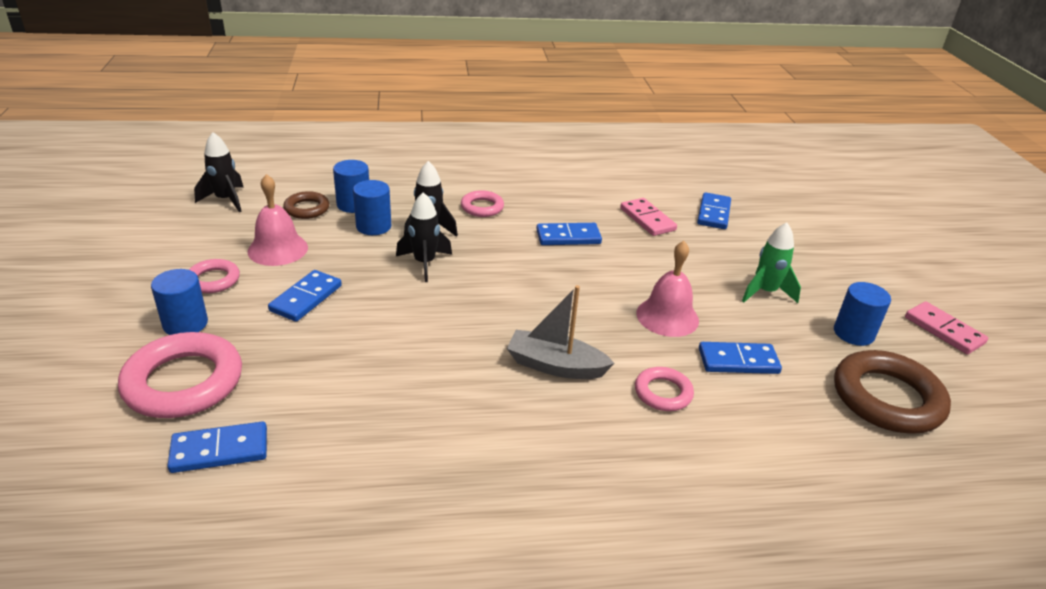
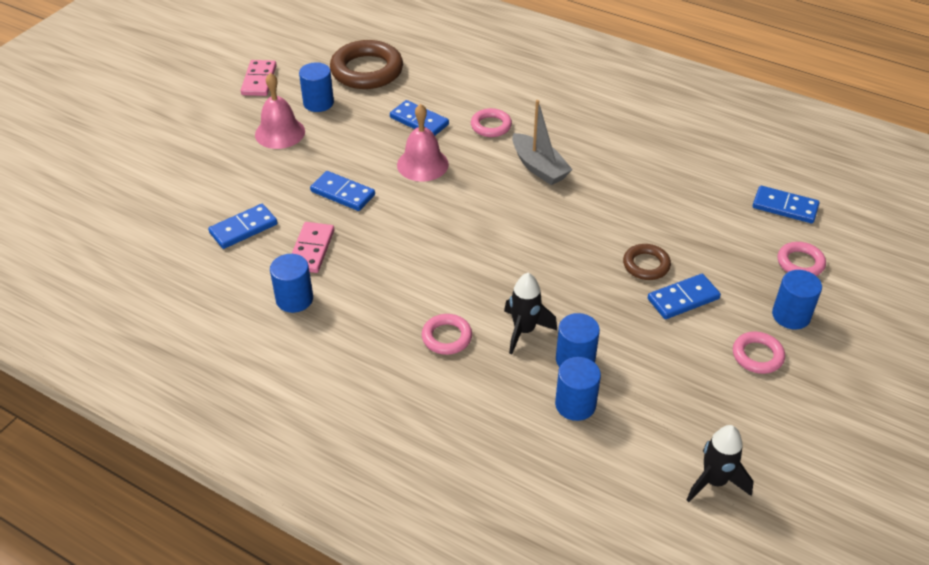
camera: 140 degrees left, 10 degrees up
pink ring [118,332,242,418] -> pink ring [778,242,826,276], size x0.53
pink bell [248,174,308,266] -> pink bell moved to [255,73,305,149]
brown ring [283,191,329,219] -> brown ring moved to [623,244,671,280]
black rocket [396,192,452,282] -> none
blue domino [536,223,602,245] -> blue domino moved to [310,171,375,211]
green rocket [742,223,801,303] -> none
none -> blue cylinder [270,254,313,313]

